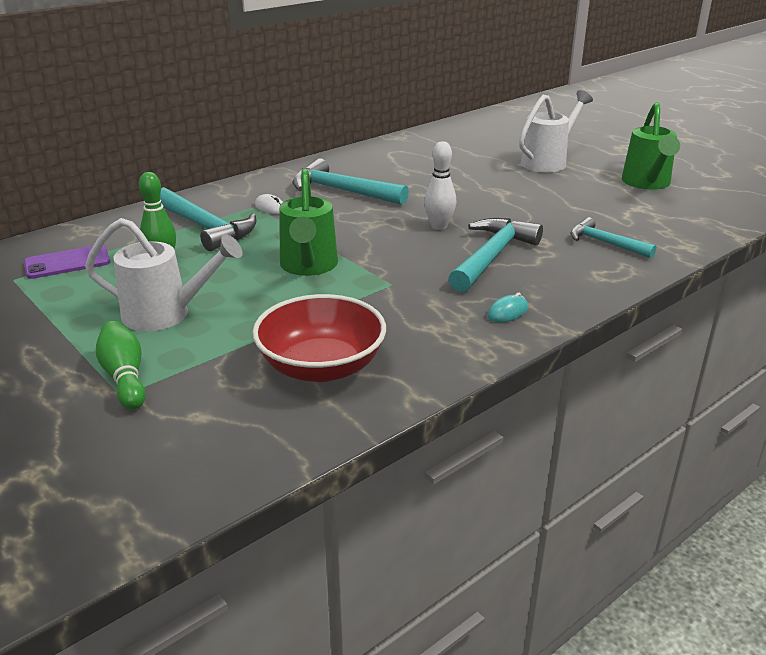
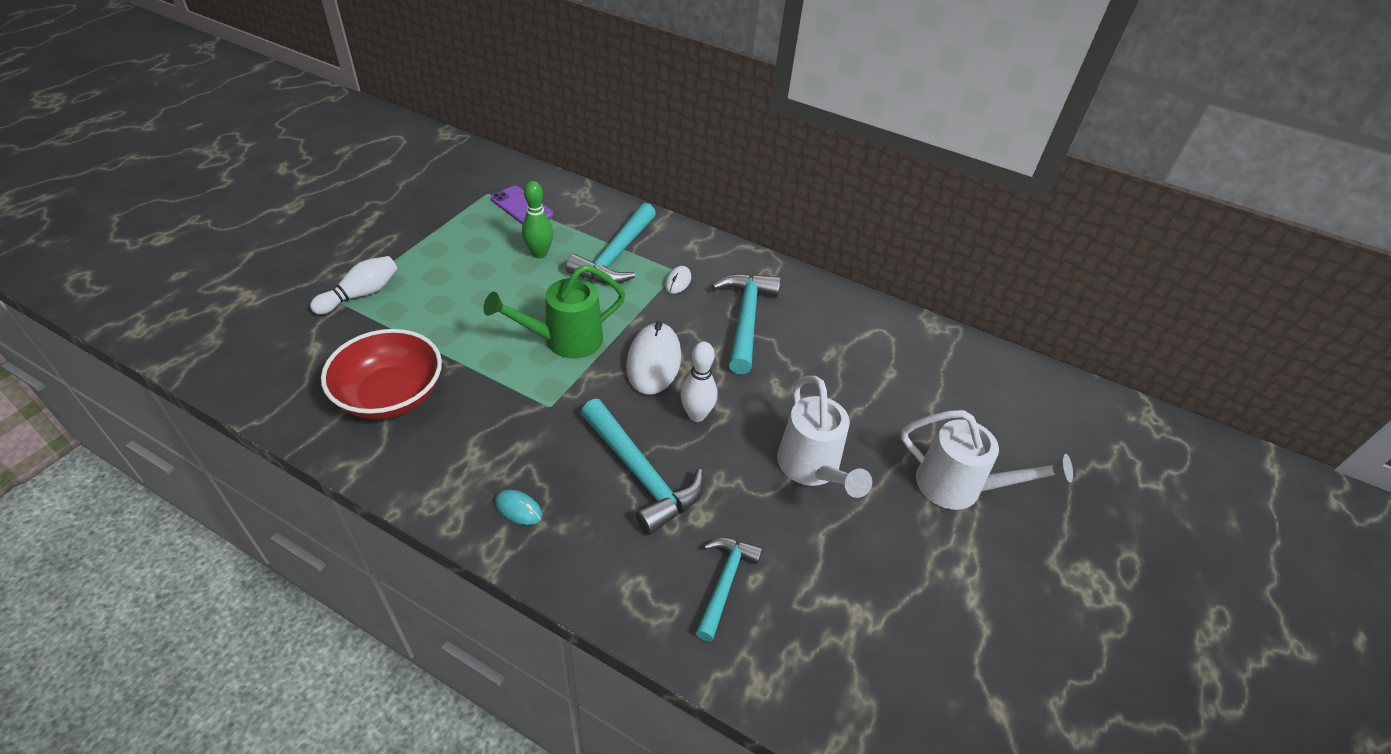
camera: 65 degrees right, 15 degrees up
white watering can [85,218,243,331] -> white watering can moved to [777,376,872,498]
green bowling pin [96,321,146,410] -> white bowling pin [310,256,397,315]
turquoise hammer [448,218,543,292] -> turquoise hammer turned 45 degrees clockwise [581,399,704,535]
green watering can [622,102,680,190] -> none
none -> white mouse [626,321,681,395]

